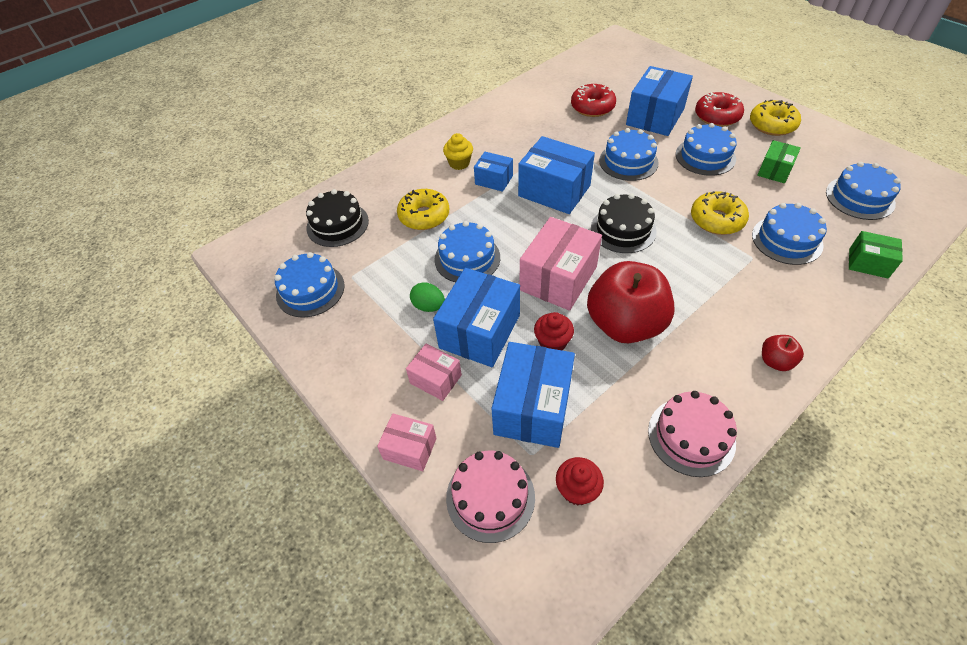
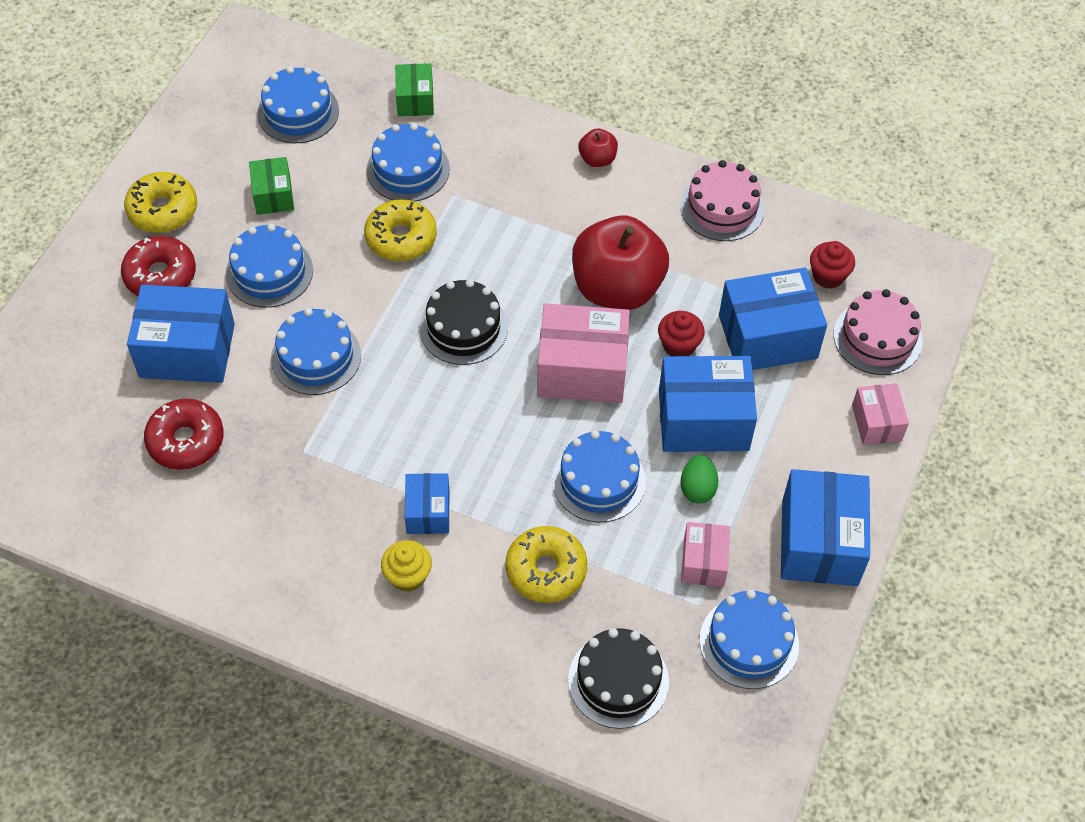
camera: 120 degrees left, 5 degrees up
pink box [406,344,462,401] -> pink box moved to [681,522,730,587]
blue box [518,136,595,214] -> blue box moved to [781,469,870,586]
green box [757,140,801,183] -> green box turned 75 degrees clockwise [249,157,294,215]

